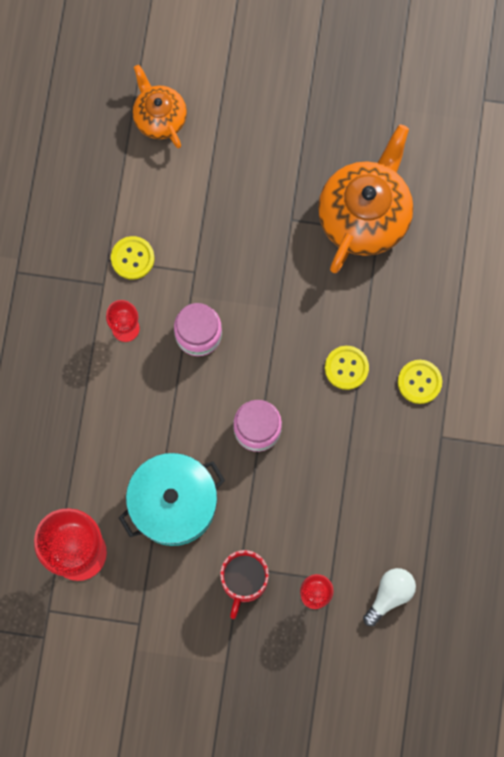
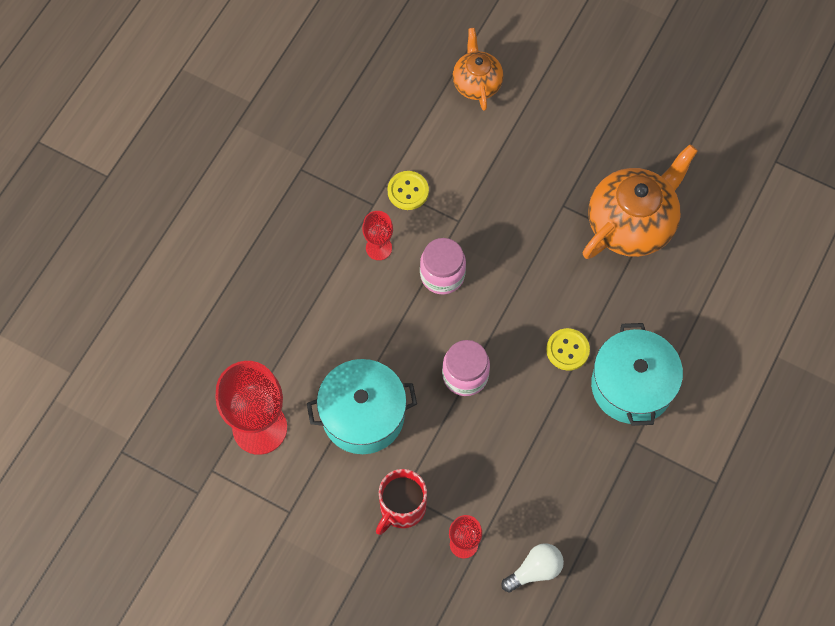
camera: 20 degrees right, 10 degrees down
yellow button [398,360,442,404] -> turquoise pot [591,323,683,426]

